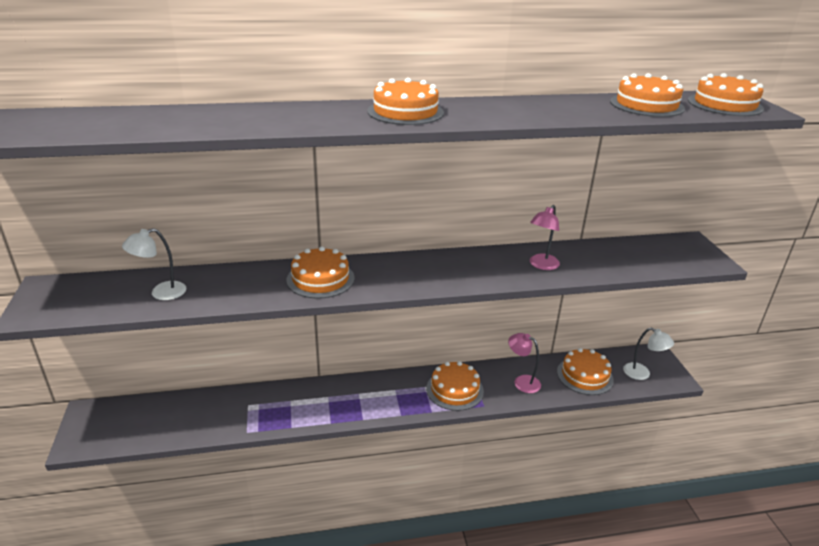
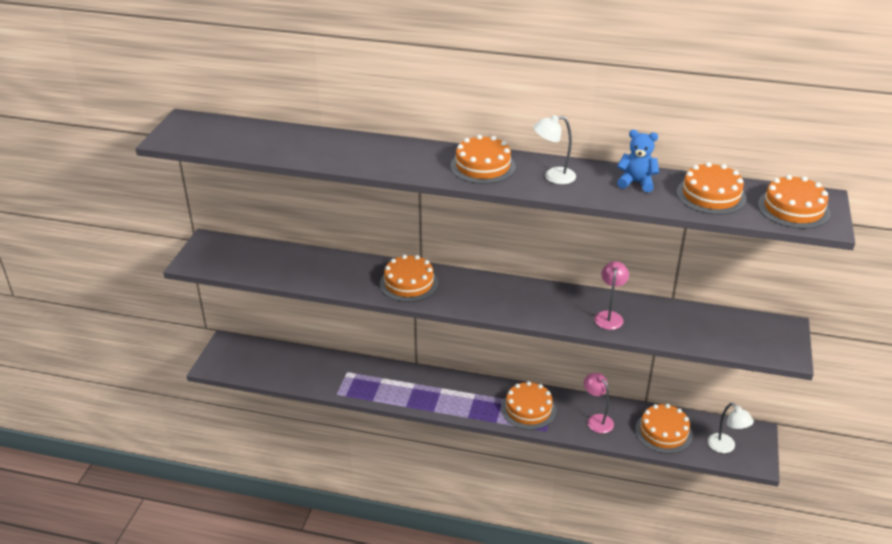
camera: 25 degrees right, 5 degrees up
white lamp [122,228,187,300] -> white lamp moved to [533,115,576,184]
pink lamp [530,205,560,270] -> pink lamp turned 135 degrees clockwise [594,261,629,330]
none -> blue teddy bear [617,130,659,192]

